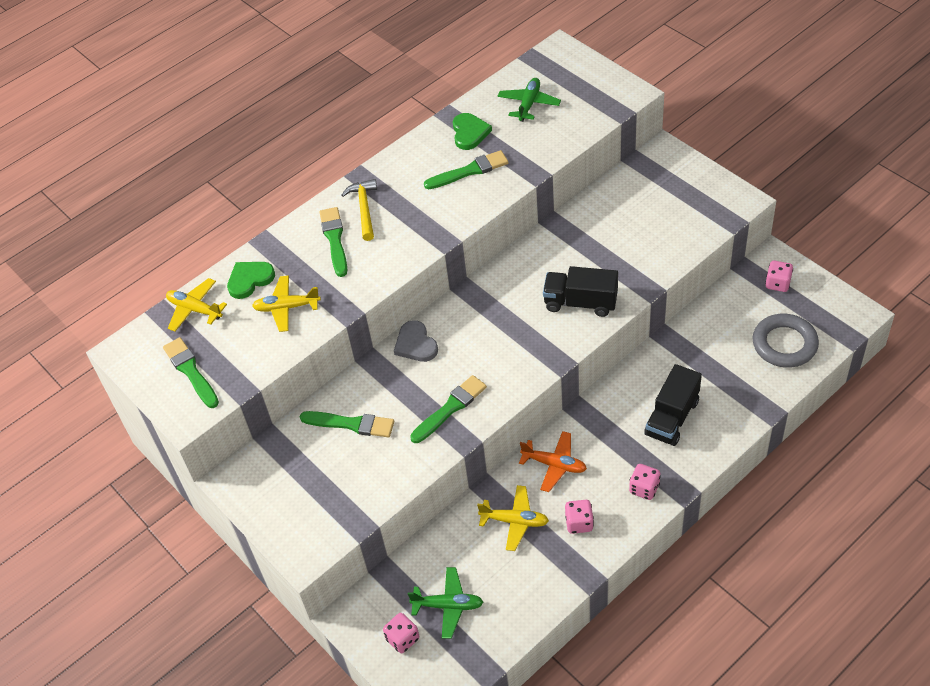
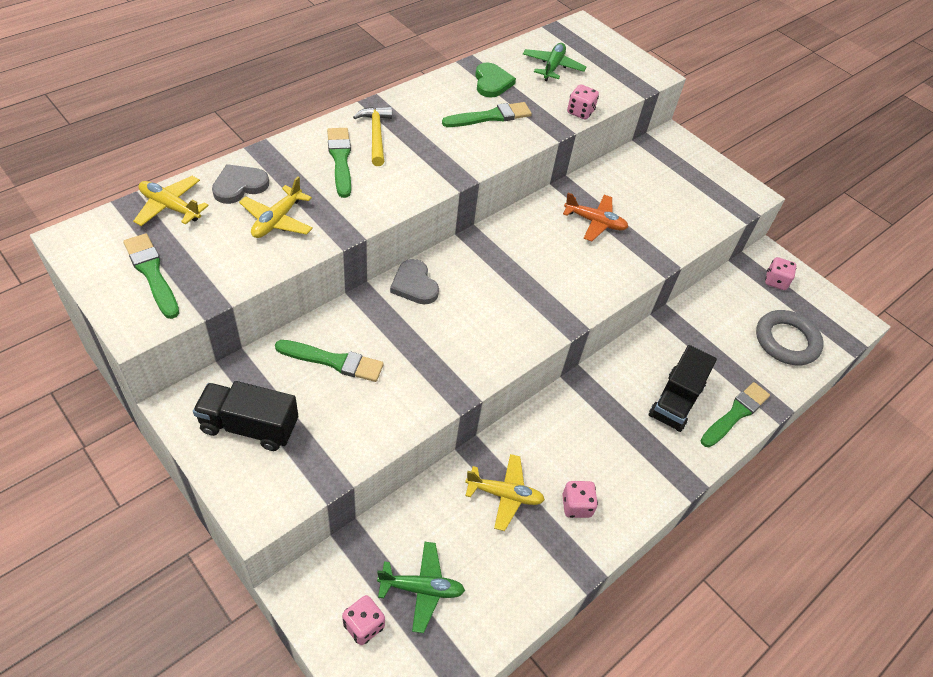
camera: 10 degrees left, 0 degrees up
green heart [227,262,275,299] -> grey heart [212,164,269,204]
yellow plane [252,275,321,332] -> yellow plane turned 60 degrees counterclockwise [239,176,313,238]
green brush [410,375,487,443] -> green brush moved to [701,382,770,447]
orange plane [519,431,587,492] -> orange plane moved to [563,193,628,242]
black truck [543,266,618,317] -> black truck moved to [193,381,298,451]
pink dice [629,464,661,500] -> pink dice moved to [567,84,599,120]

